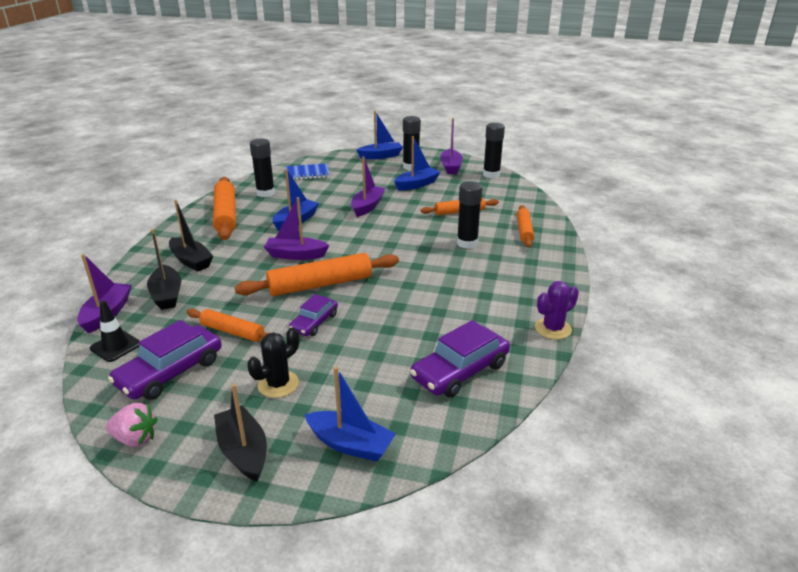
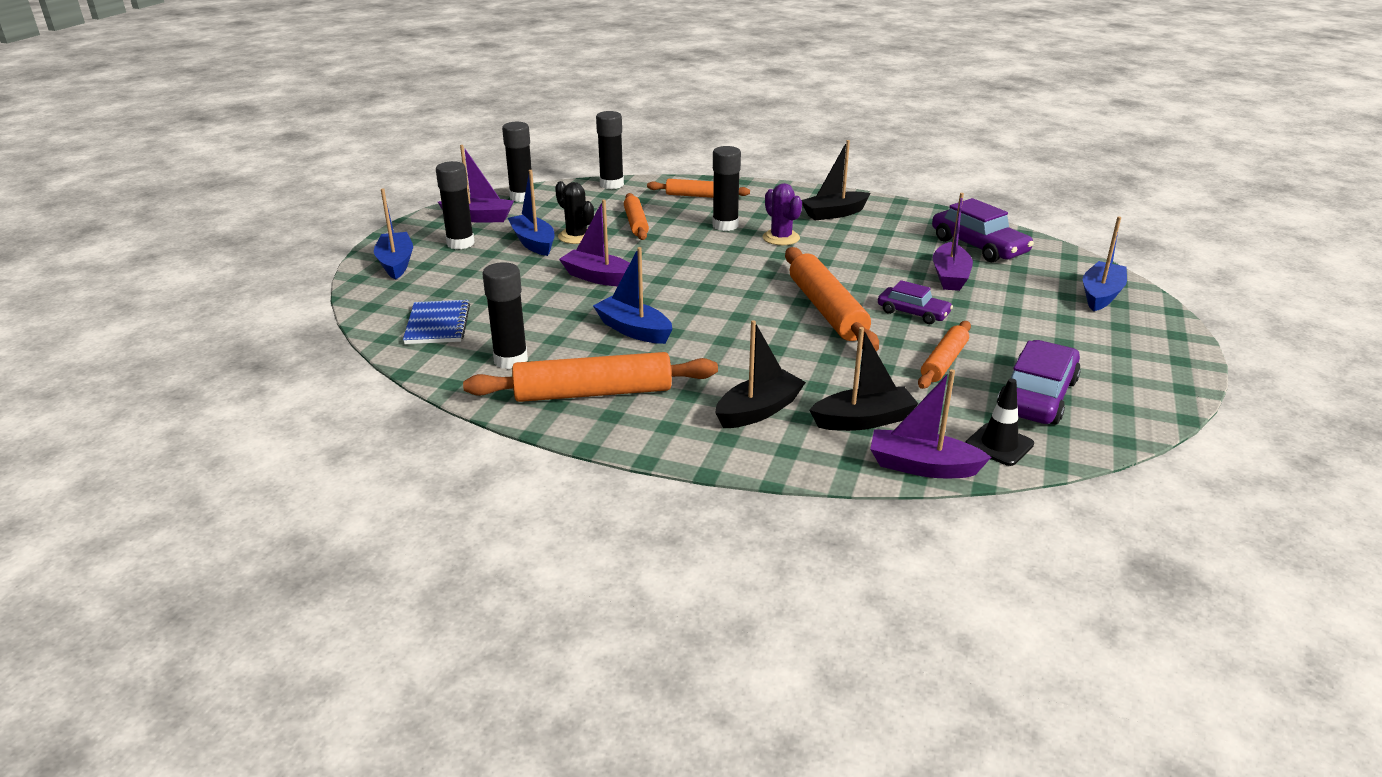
camera: 85 degrees left, 0 degrees up
pink strawberry [106,403,158,447] -> none
purple car [108,320,222,400] -> purple car turned 105 degrees counterclockwise [997,340,1081,425]
black boat [214,384,267,482] -> black boat moved to [801,140,871,221]
black cactus [247,328,299,398] -> black cactus moved to [555,181,594,244]
purple boat [264,197,329,260] -> purple boat moved to [933,193,973,291]
purple cactus [535,281,579,339] -> purple cactus moved to [763,183,802,245]
none -> black glue stick [596,111,624,189]

